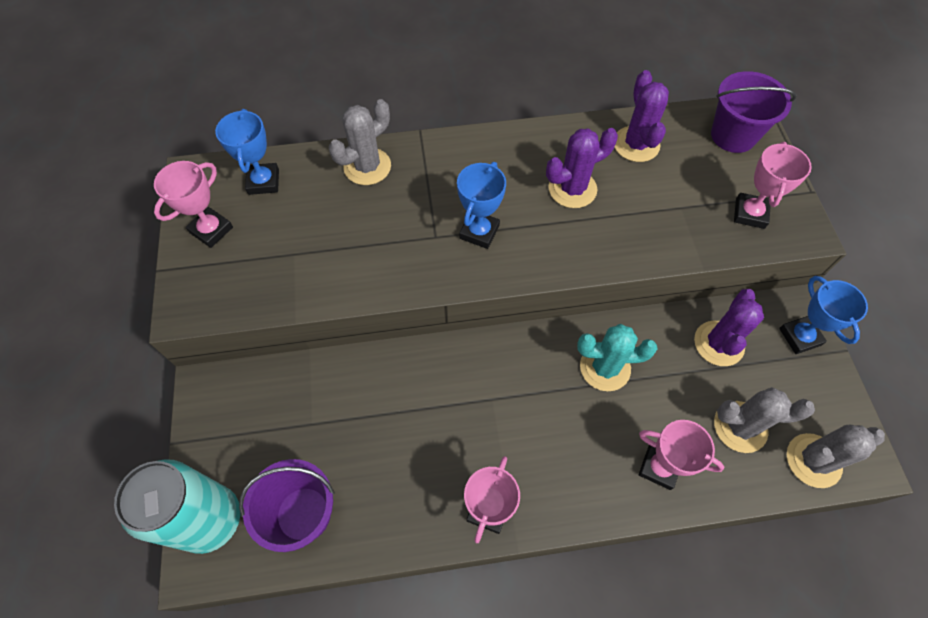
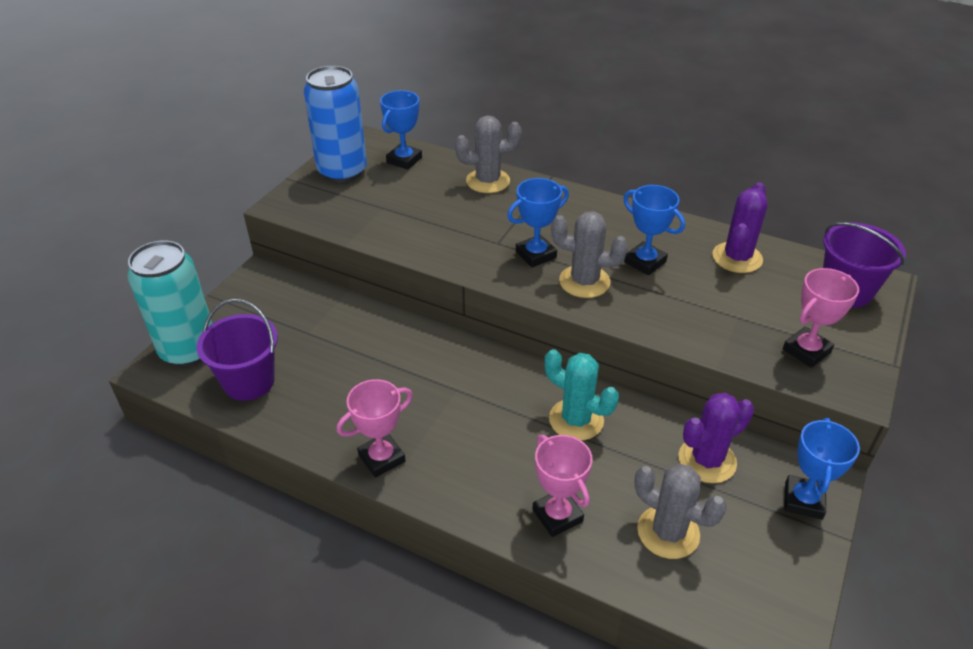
camera: 35 degrees right, 20 degrees down
pink trophy [154,161,233,248] -> blue can [304,66,367,183]
purple cactus [546,128,618,208] -> blue trophy [623,185,685,275]
grey cactus [787,425,885,488] -> grey cactus moved to [551,211,628,298]

